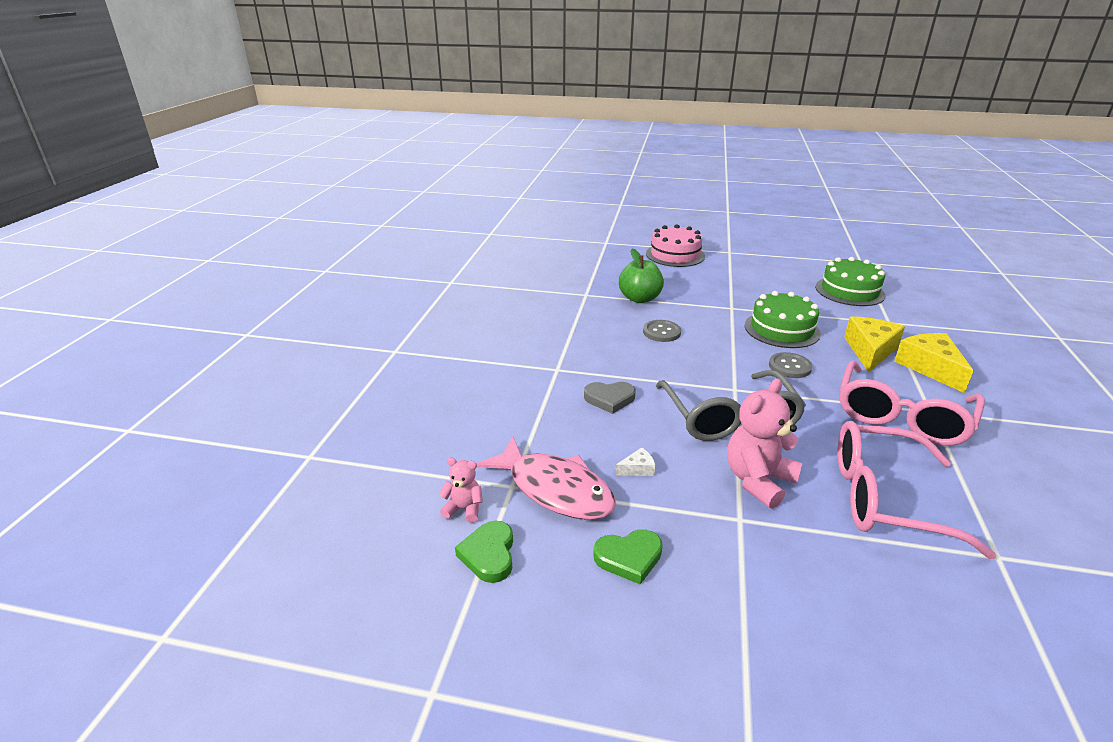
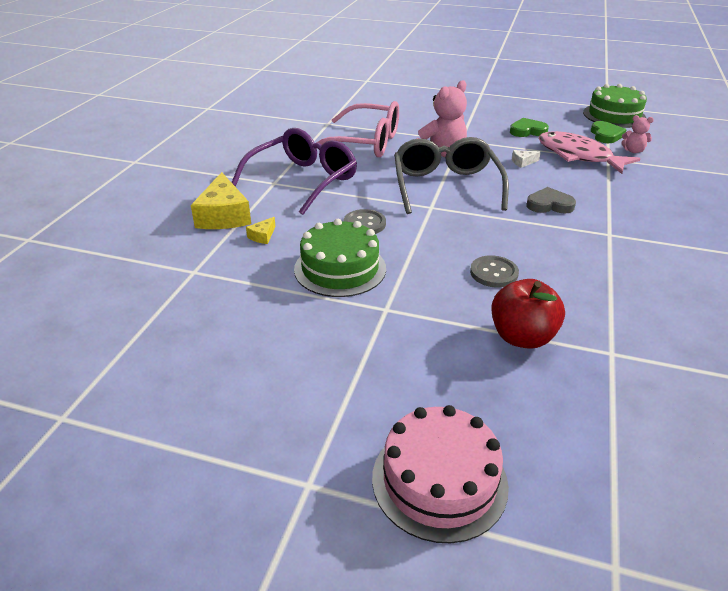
camera: 175 degrees left, 5 degrees up
green apple [619,248,664,303] -> red apple [491,279,565,349]
green cake [815,257,886,306] -> green cake moved to [583,84,647,128]
pink glasses [839,361,985,446] -> purple glasses [231,128,357,215]
yellow cheese [844,316,905,372] -> yellow cheese [246,217,276,244], size x0.44

